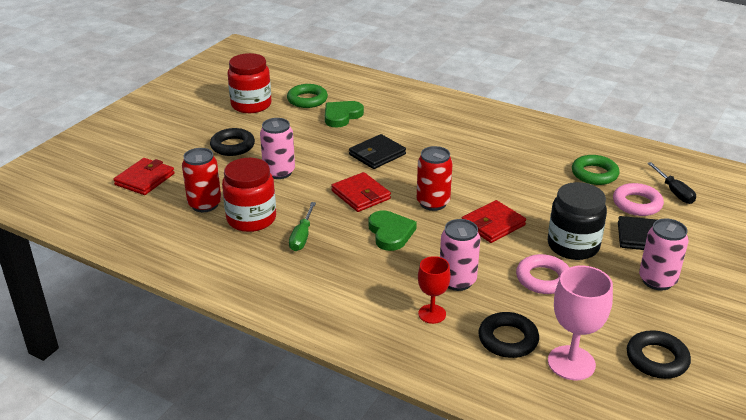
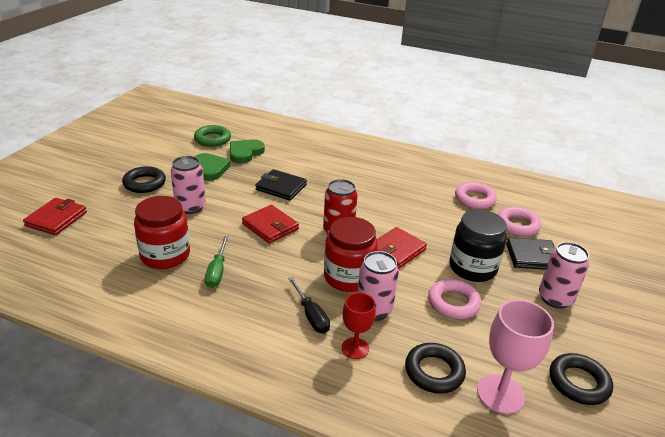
camera: 10 degrees left, 0 degrees up
red can [182,148,221,212] -> none
red jar [228,53,272,113] -> red jar moved to [324,217,378,292]
black wallet [349,134,406,169] -> black wallet turned 75 degrees clockwise [255,169,307,201]
green heart [369,210,417,251] -> green heart moved to [195,153,231,181]
green ring [572,155,620,185] -> pink ring [455,182,497,209]
black screwdriver [647,162,696,204] -> black screwdriver moved to [288,277,330,333]

